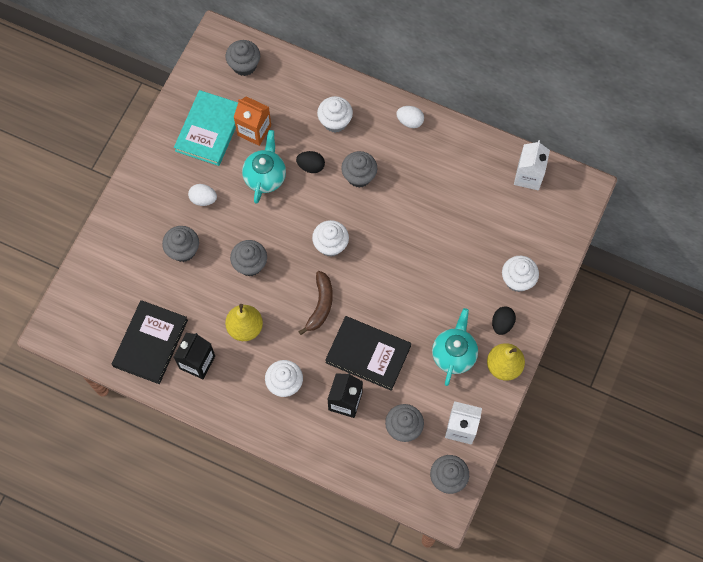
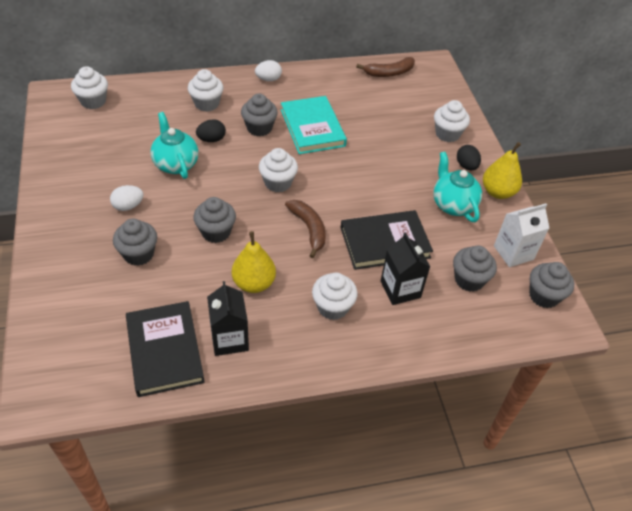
camera: 40 degrees left, 20 degrees down
turquoise book [174,90,238,166] -> turquoise book moved to [281,96,347,154]
grey cupcake [226,40,260,76] -> white cupcake [71,66,108,109]
orange carton [234,96,271,146] -> none
white carton [514,140,550,190] -> brown banana [356,57,415,77]

